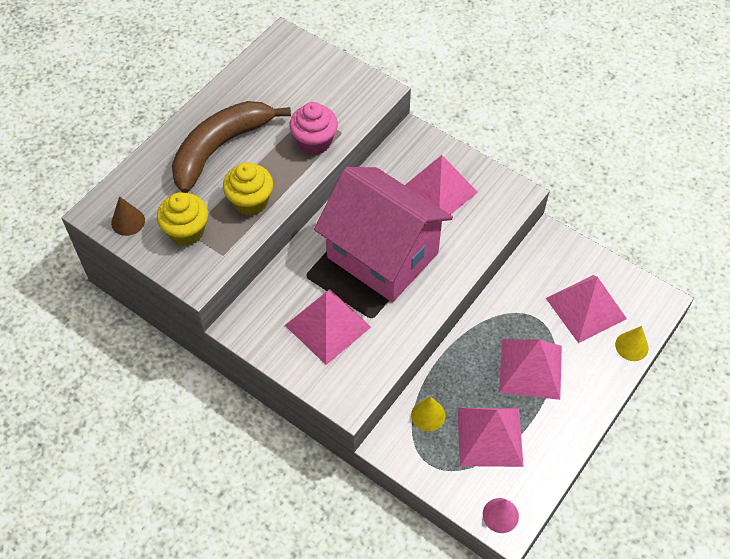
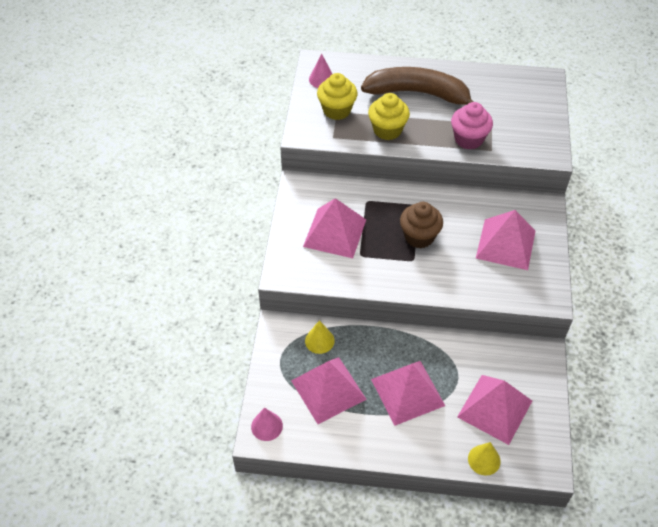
camera: 60 degrees right, 5 degrees down
brown cone [111,196,145,236] -> pink cone [309,53,332,88]
pink house [314,167,453,302] -> brown cupcake [400,202,443,248]

